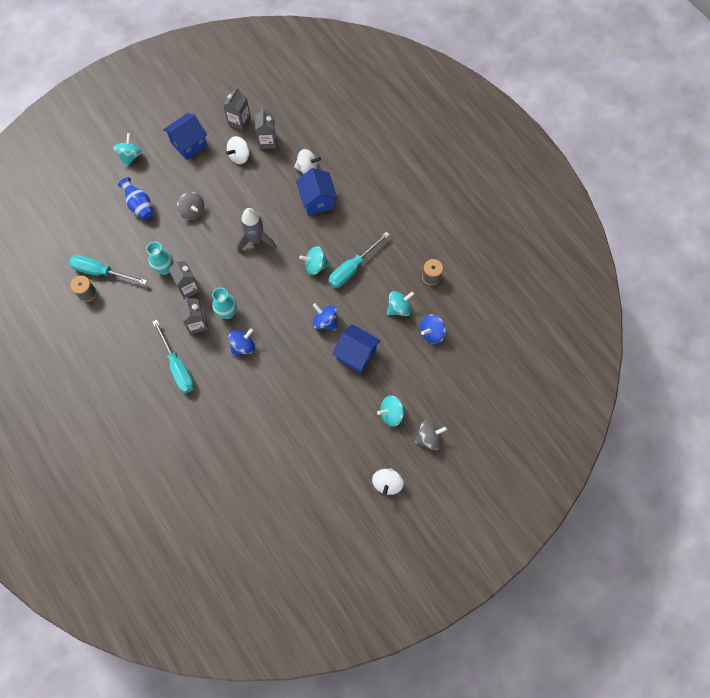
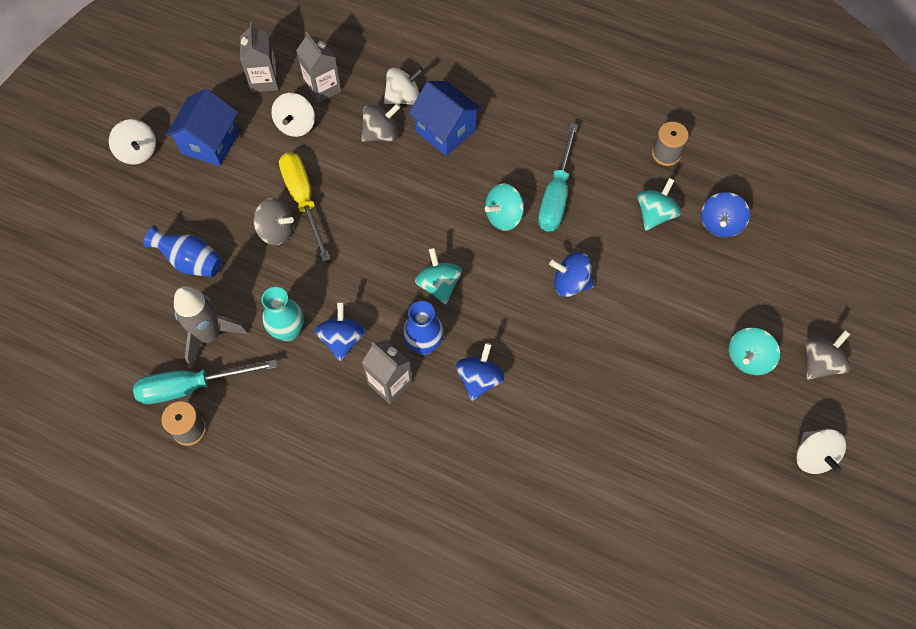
camera: 30 degrees left, 5 degrees down
turquoise spinning top [113,133,142,167] -> turquoise spinning top moved to [415,248,462,304]
turquoise screwdriver [153,320,194,393] -> none
grey carton [169,260,201,299] -> blue spinning top [315,302,365,361]
turquoise vase [212,288,237,319] -> blue vase [403,301,444,355]
grey rocket [237,208,277,252] -> grey rocket moved to [174,286,248,369]
blue house [332,324,381,373] -> none
none -> white spinning top [109,119,156,165]
none -> yellow screwdriver [279,152,330,262]
none -> grey spinning top [361,103,401,142]

